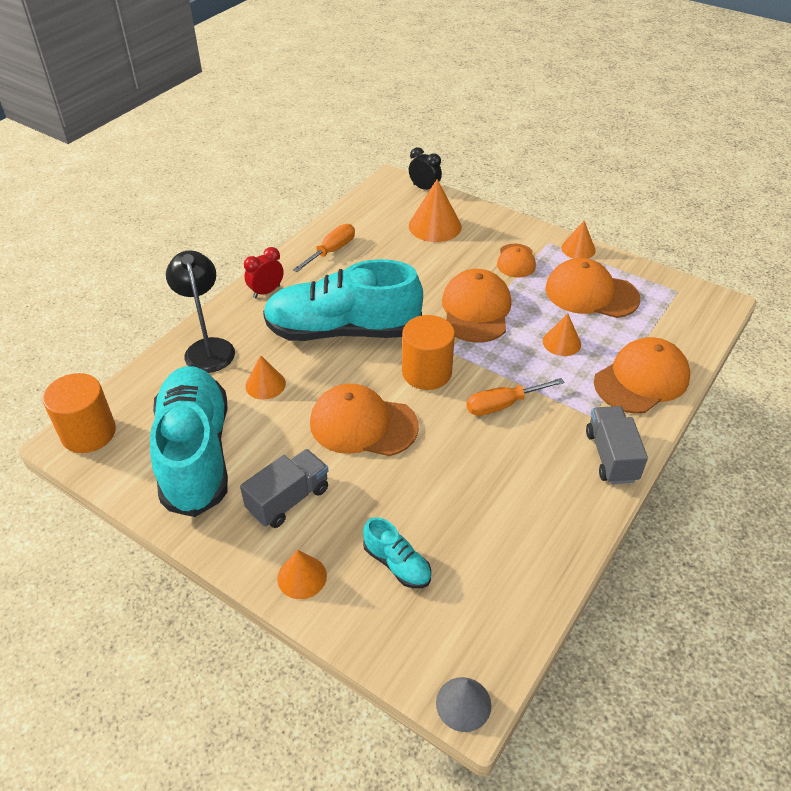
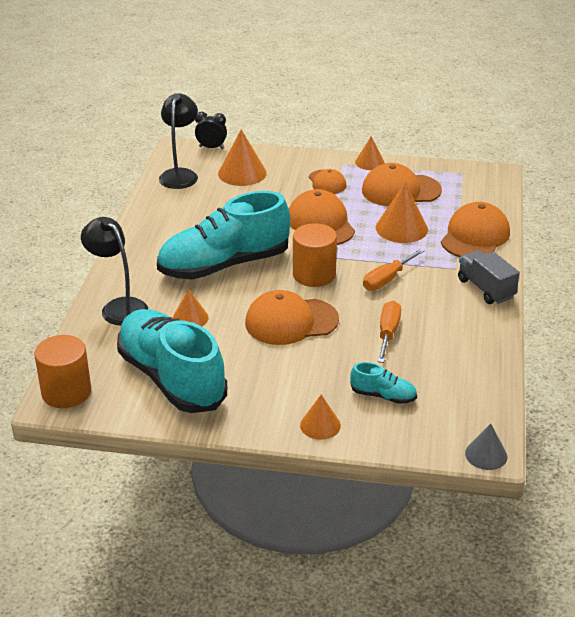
camera: 25 degrees left, 10 degrees down
grey truck [240,449,328,528] -> none
red clock [244,247,284,298] -> none
orange screwdriver [293,224,355,272] -> orange screwdriver moved to [377,301,401,363]
orange cone [543,314,581,356] -> orange cone [376,183,428,243], size x1.62
none -> black lamp [159,93,198,189]

